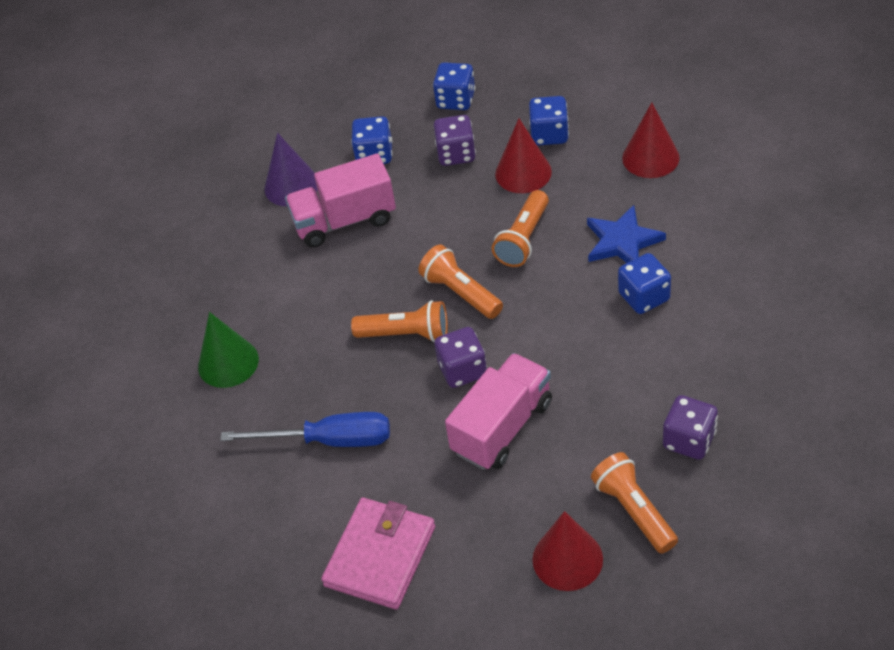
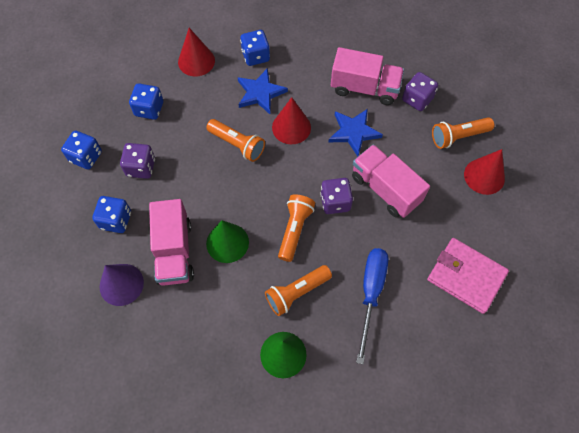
camera: 85 degrees left, 15 degrees up
orange flashlight [418,245,503,319] -> orange flashlight moved to [265,265,332,316]
red cone [495,119,552,193] -> red cone moved to [272,97,311,144]
blue dice [618,253,671,314] -> blue dice moved to [240,30,270,66]
none -> green cone [206,220,249,263]
none -> blue star [328,109,383,156]
none -> pink truck [331,47,404,105]

